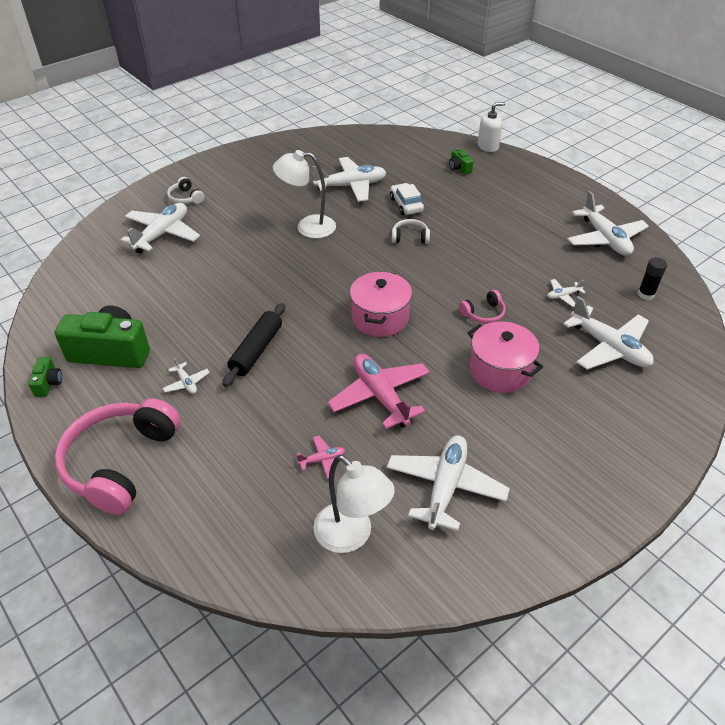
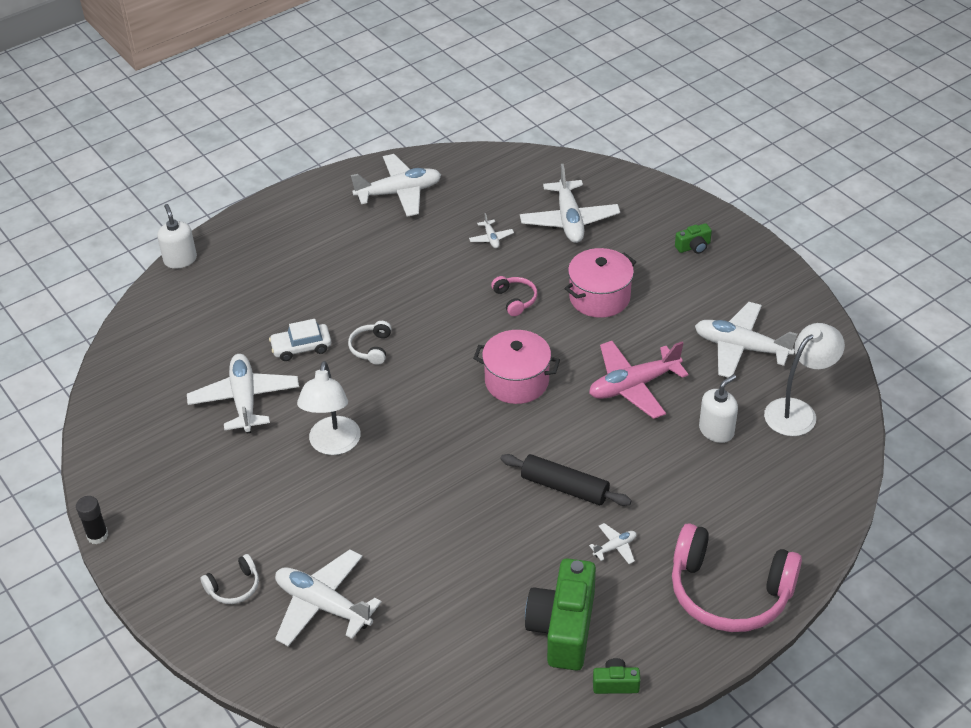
camera: 85 degrees left, 0 degrees up
pink plane [296,436,345,479] -> white soap dispenser [699,374,738,443]
green camera [449,148,474,175] -> green camera moved to [675,223,712,254]
white plane [563,296,654,370] -> white plane turned 120 degrees clockwise [520,164,620,243]
black glue stick [638,257,667,300] -> black glue stick moved to [76,496,108,544]

